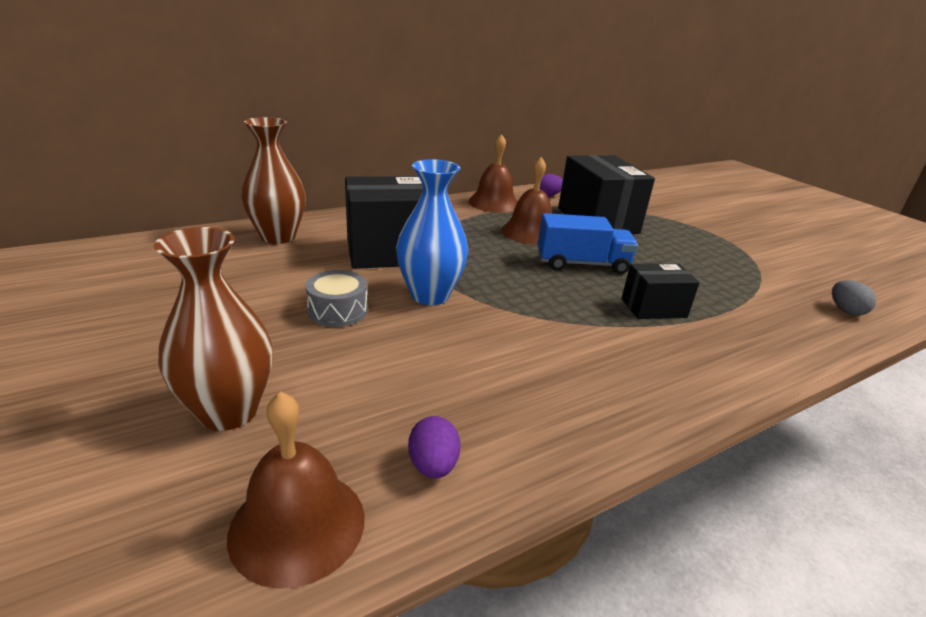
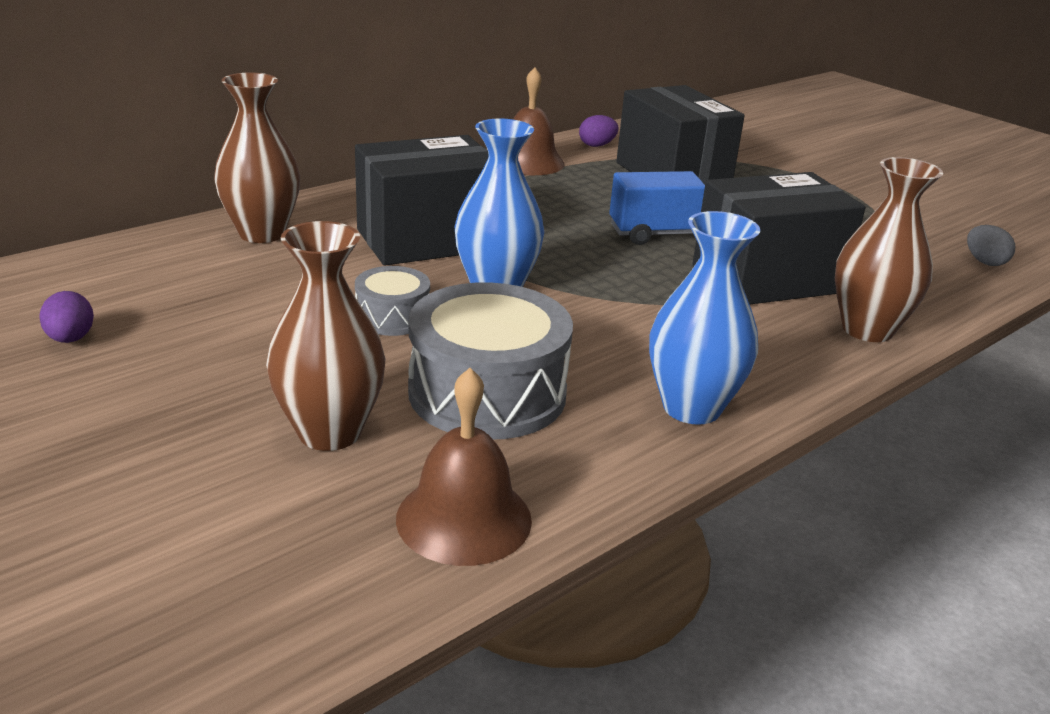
camera: 10 degrees left, 0 degrees up
purple egg [408,416,461,478] -> purple egg moved to [39,291,94,343]
brown bell [501,157,552,245] -> none
black box [621,263,700,319] -> black box [692,172,865,304], size x1.87
none -> grey drum [408,282,573,439]
none -> blue vase [649,211,760,425]
none -> brown vase [835,157,943,342]

